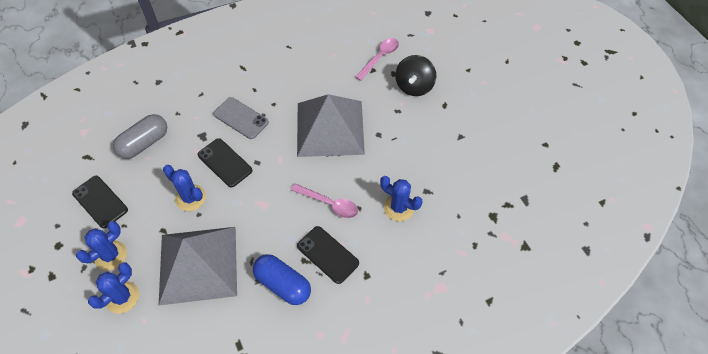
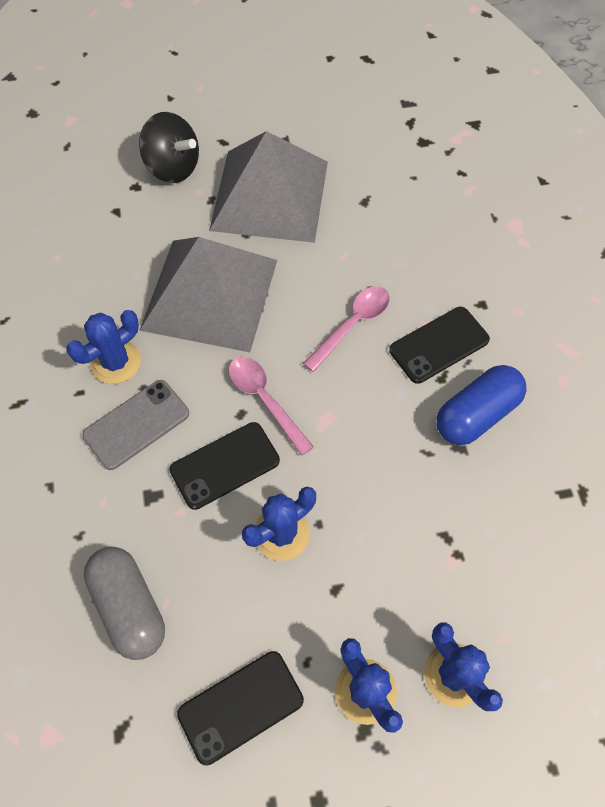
camera: 75 degrees left, 5 degrees up
grey pyramid [159,227,237,305] -> grey pyramid moved to [209,131,328,243]
pink spoon [355,38,399,81] -> pink spoon moved to [229,357,314,456]
blue cactus [380,176,423,221] -> blue cactus moved to [66,310,141,384]

